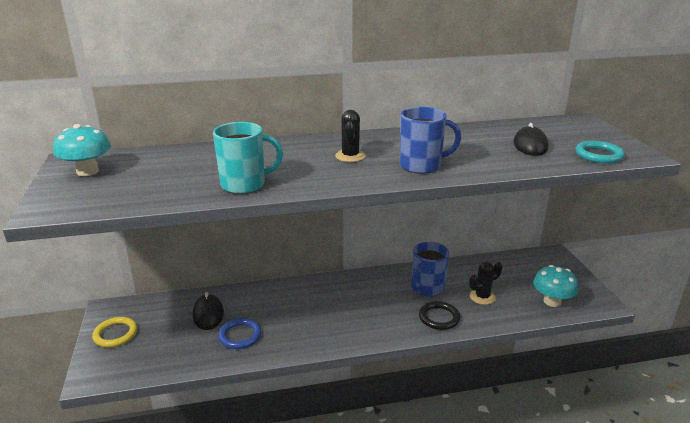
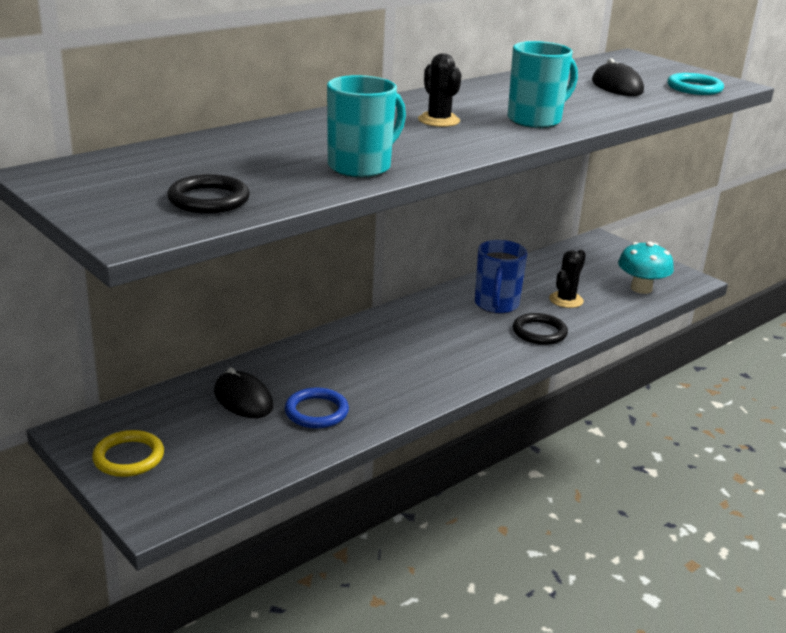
camera: 30 degrees left, 0 degrees up
turquoise mushroom [53,124,111,176] -> none
blue mug [400,107,461,174] -> turquoise mug [508,41,578,128]
none -> black ring [167,174,250,213]

